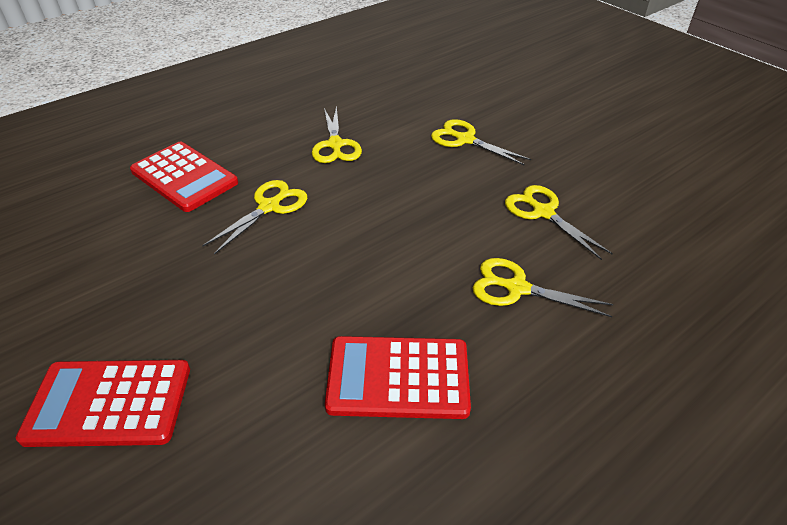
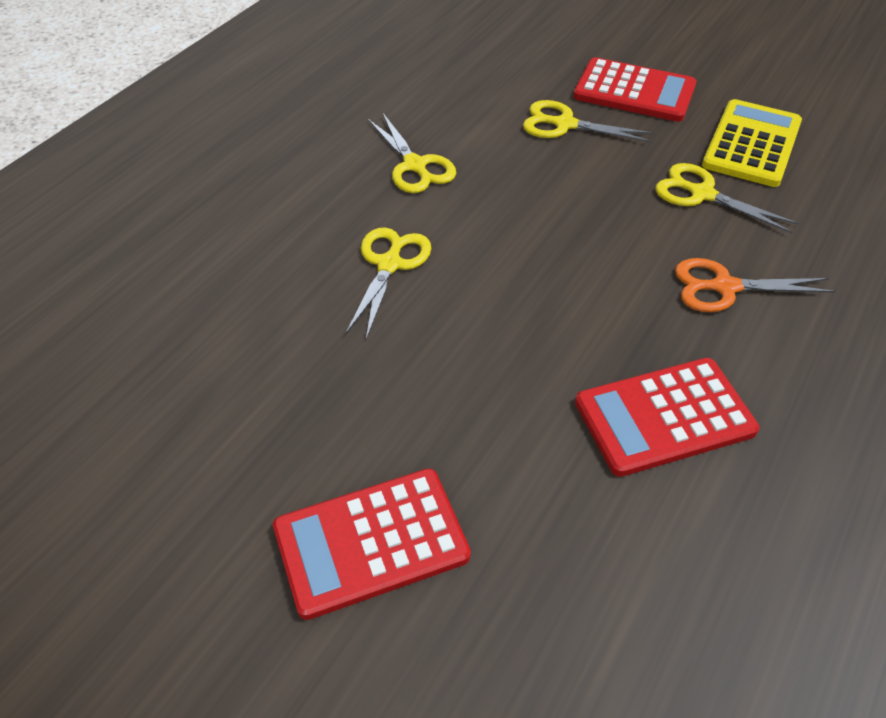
camera: 20 degrees left, 5 degrees up
red calculator [130,142,238,212] -> red calculator moved to [573,57,696,122]
yellow scissors [472,258,614,317] -> orange scissors [675,258,835,312]
none -> yellow calculator [702,99,802,187]

